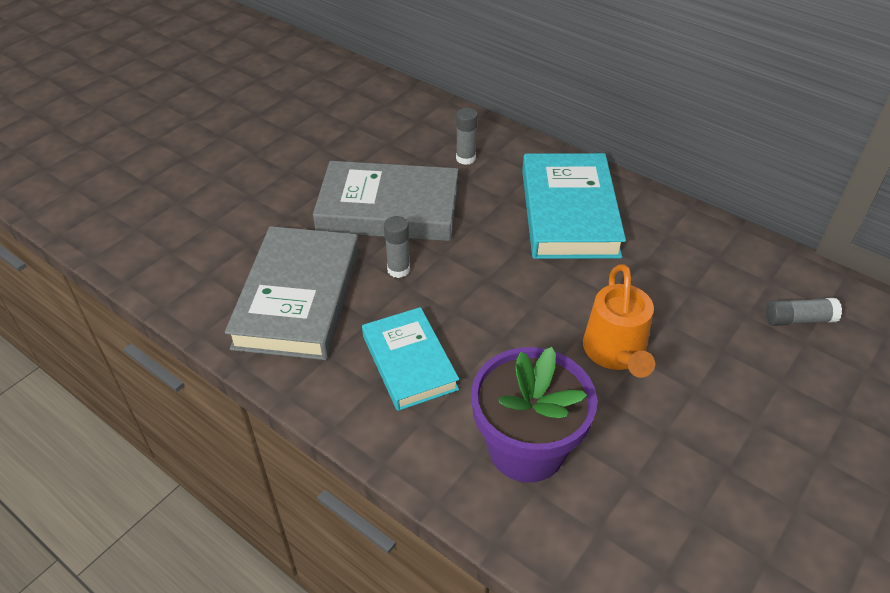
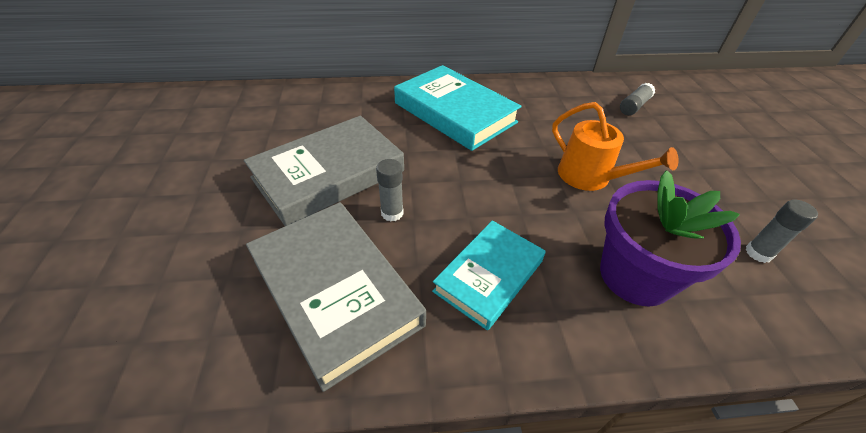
camera: 45 degrees left, 0 degrees up
turquoise book [362,307,459,411] -> turquoise book turned 75 degrees counterclockwise [432,220,546,331]
grey glue stick [456,108,478,165] -> grey glue stick moved to [745,200,818,263]

